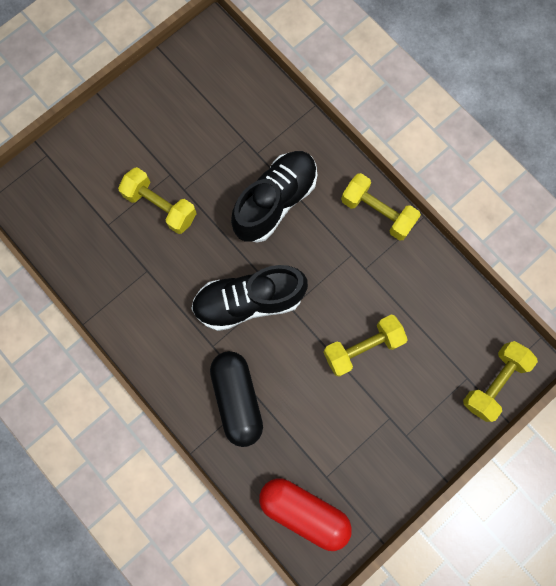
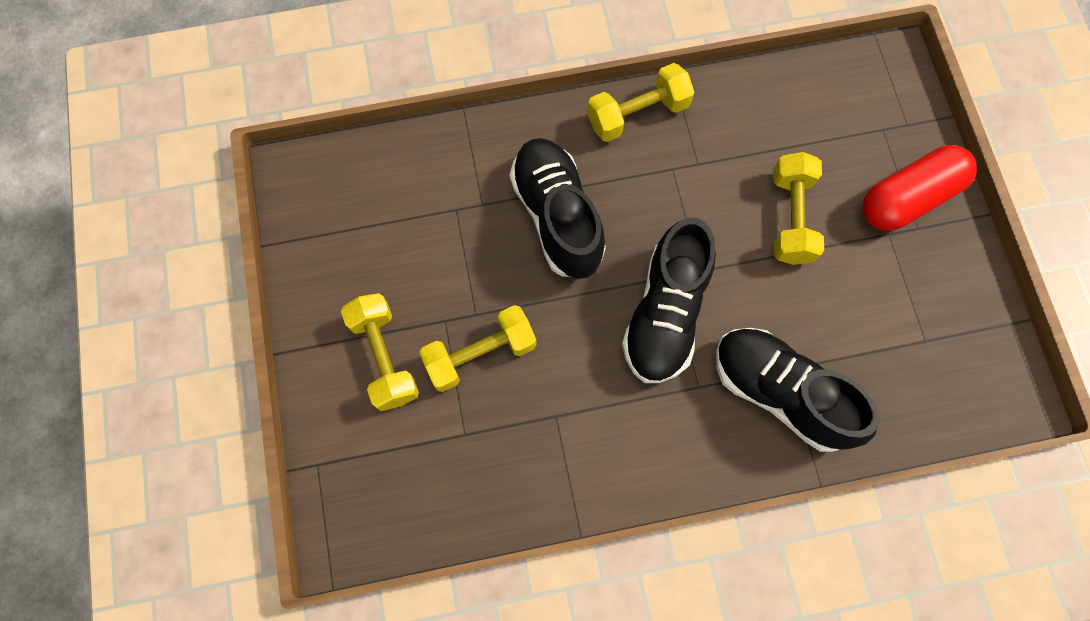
camera: 60 degrees left, 5 degrees down
black capsule [210,351,263,447] -> black shoe [716,328,880,452]
red capsule [259,478,352,551] -> red capsule moved to [863,145,977,231]
yellow dumbbell [463,341,538,422] -> yellow dumbbell moved to [341,293,419,411]

